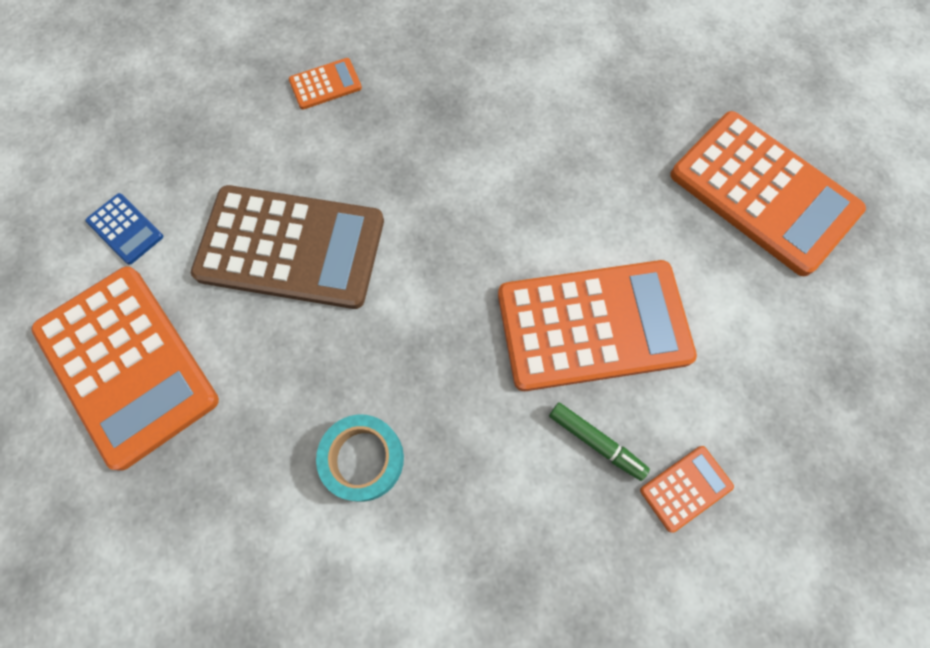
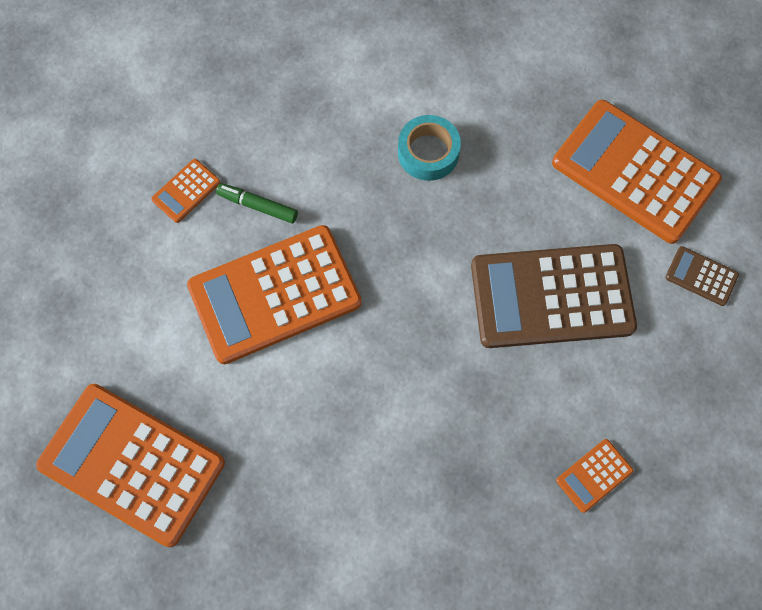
camera: 165 degrees right, 0 degrees up
blue calculator [86,193,163,265] -> brown calculator [665,246,739,306]

